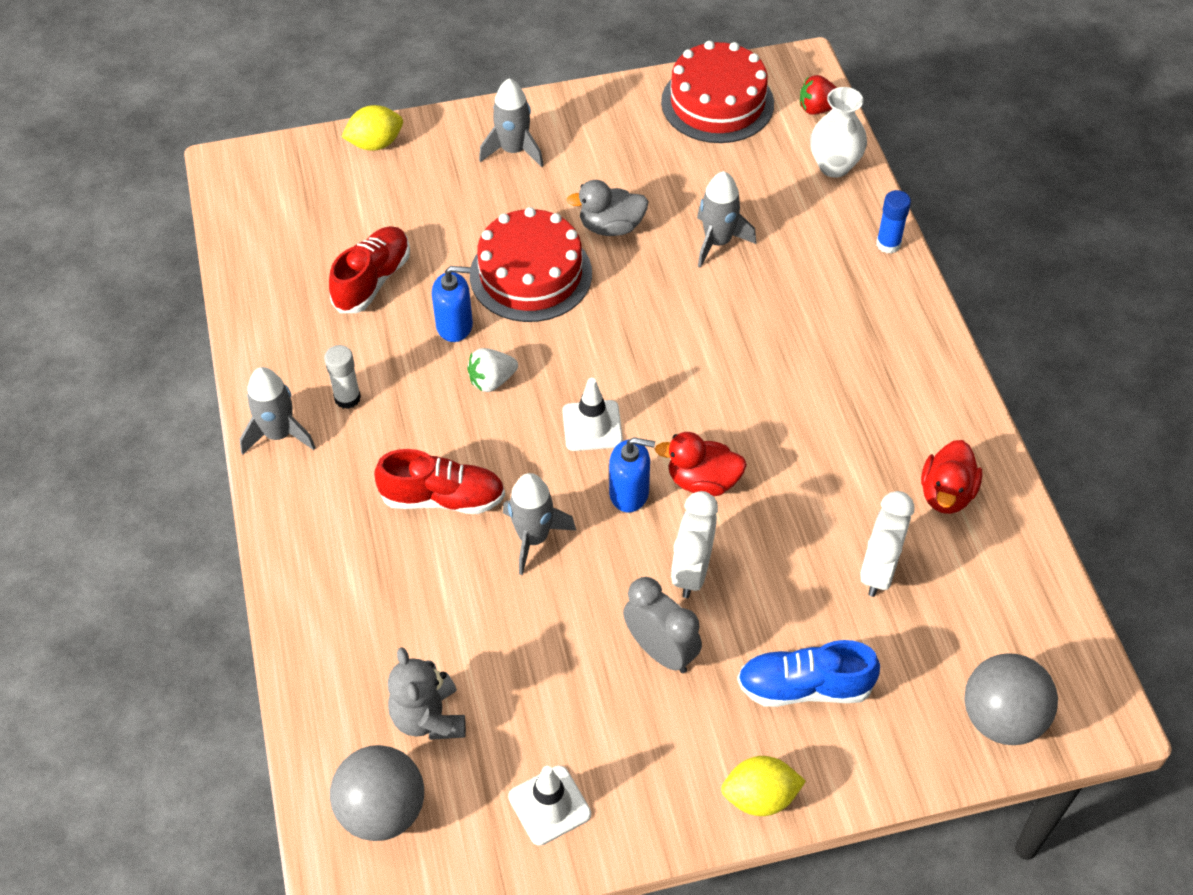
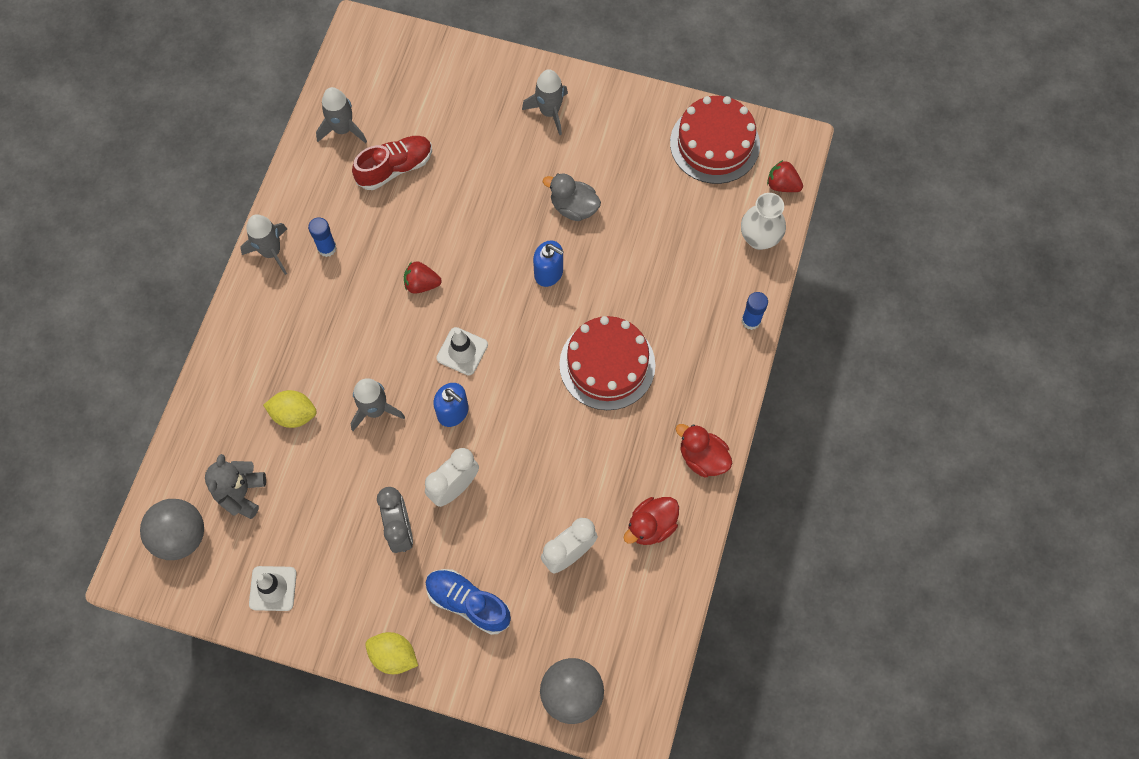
camera: 30 degrees right, 15 degrees up
white glue stick [324,345,361,409] -> blue glue stick [308,217,337,257]
yellow lemon [341,105,403,151] -> yellow lemon moved to [263,390,317,428]
red shoe [374,449,505,514] -> none
blue soap dispenser [432,266,473,342] -> blue soap dispenser moved to [533,240,564,287]
white strawberry [467,348,518,392] -> red strawberry [404,261,442,294]
red cake [470,207,592,322] -> red cake moved to [559,316,655,410]
red duck [655,432,747,496] -> red duck moved to [676,424,732,477]
grey rocket [697,171,756,268] -> grey rocket moved to [316,87,367,143]

